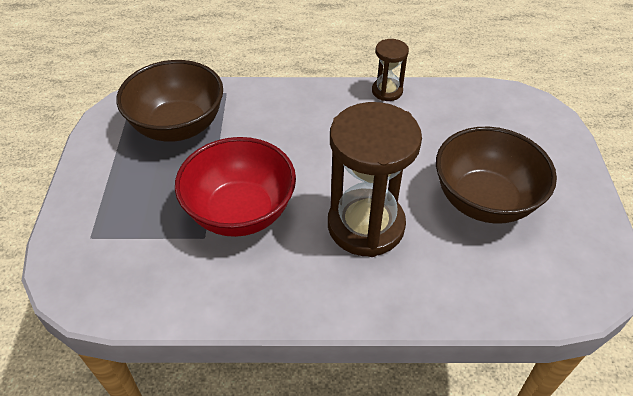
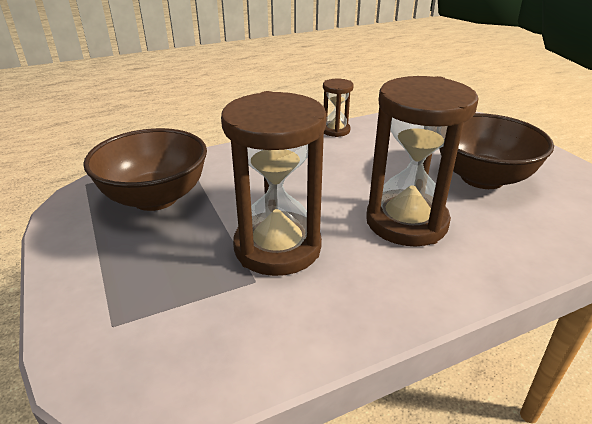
camera: 25 degrees left, 15 degrees down
red bowl [175,137,296,237] -> brown hourglass [221,91,327,276]

